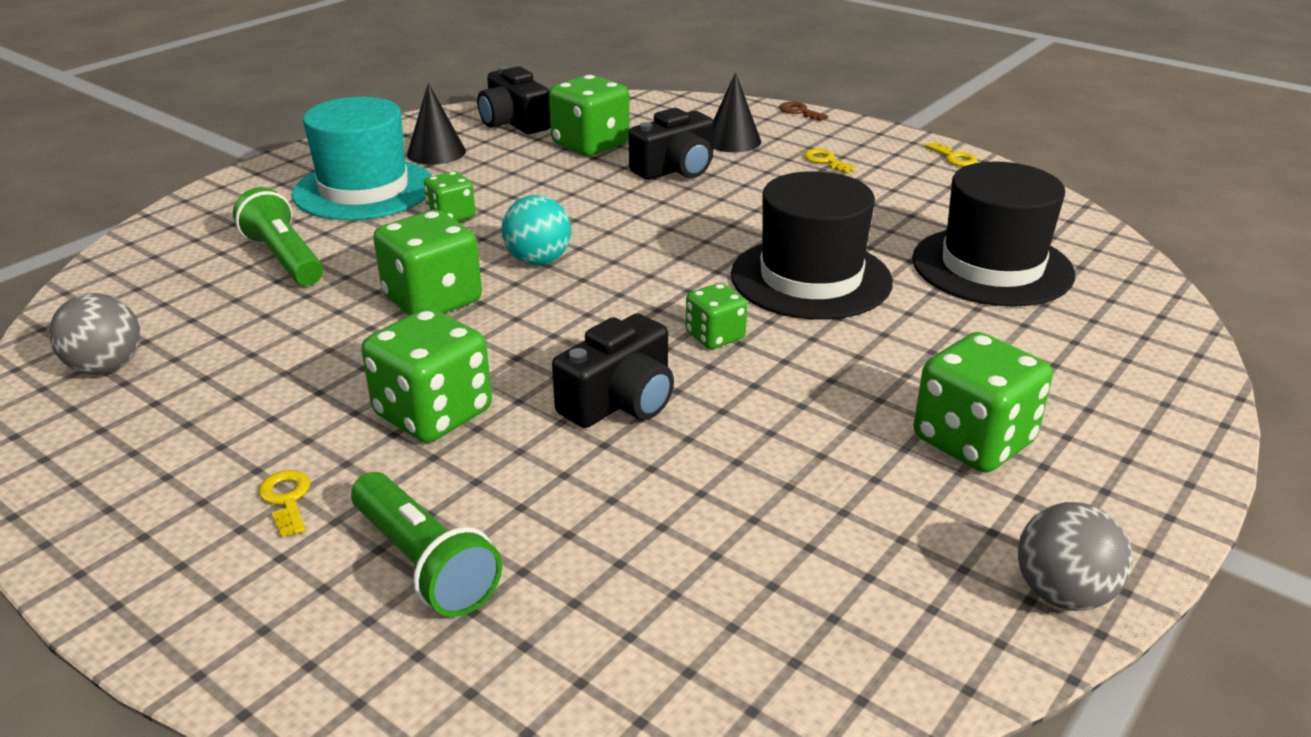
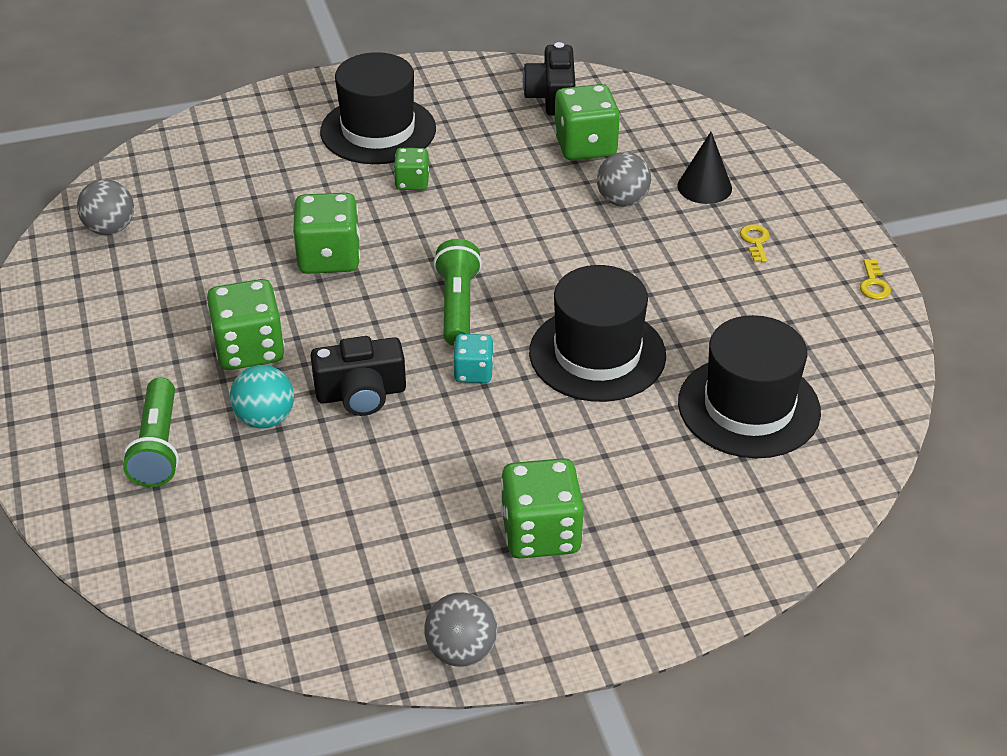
camera: 35 degrees right, 10 degrees up
green flashlight [233,187,323,286] -> green flashlight moved to [434,239,482,346]
yellow key [258,470,310,537] -> none
turquoise hat [292,97,432,220] -> black hat [320,52,436,164]
black cone [407,83,466,165] -> none
turquoise ball [501,195,571,265] -> turquoise ball moved to [230,365,294,429]
black camera [629,108,714,180] -> grey ball [597,152,651,207]
green dice [686,283,747,349] -> turquoise dice [453,334,493,383]
brown key [779,101,829,121] -> none

